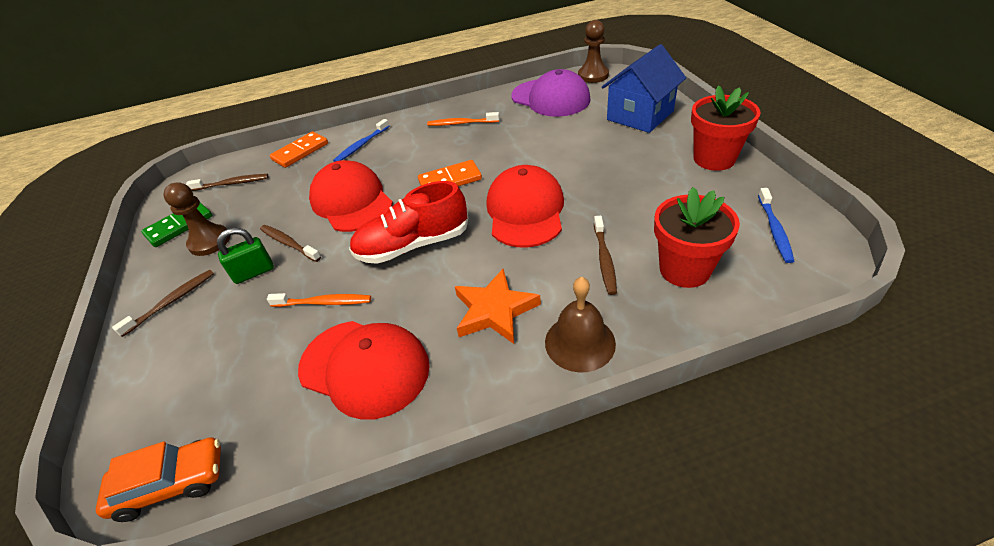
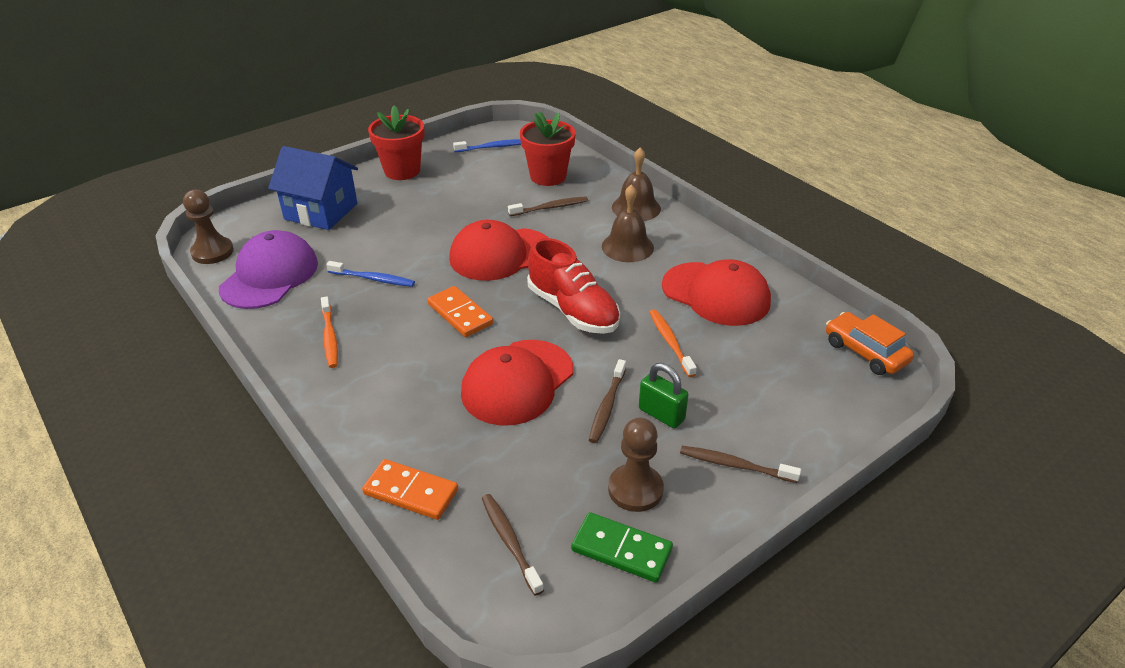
camera: 115 degrees left, 5 degrees down
red cap [298,321,430,420] -> red cap turned 120 degrees clockwise [662,259,771,326]
blue toothbrush [333,119,389,162] -> blue toothbrush moved to [326,261,415,287]
orange star [455,269,541,344] -> brown bell [602,184,654,262]

